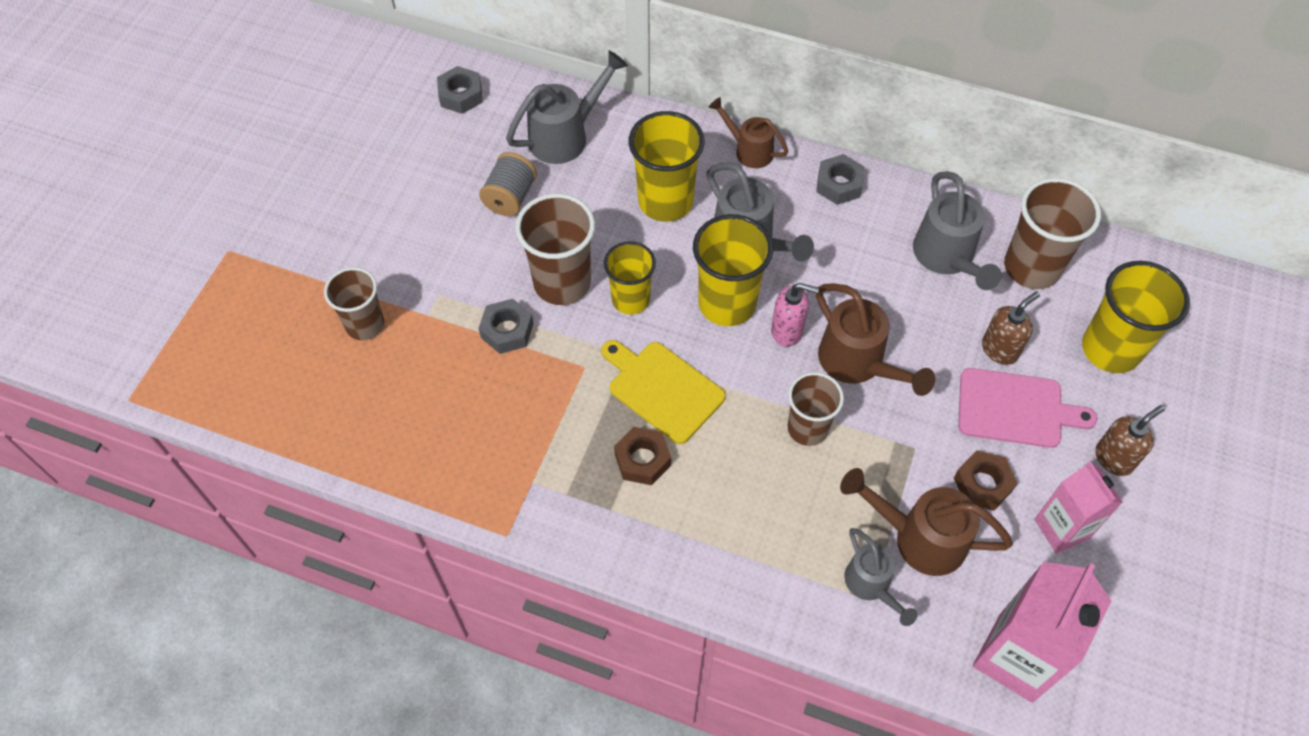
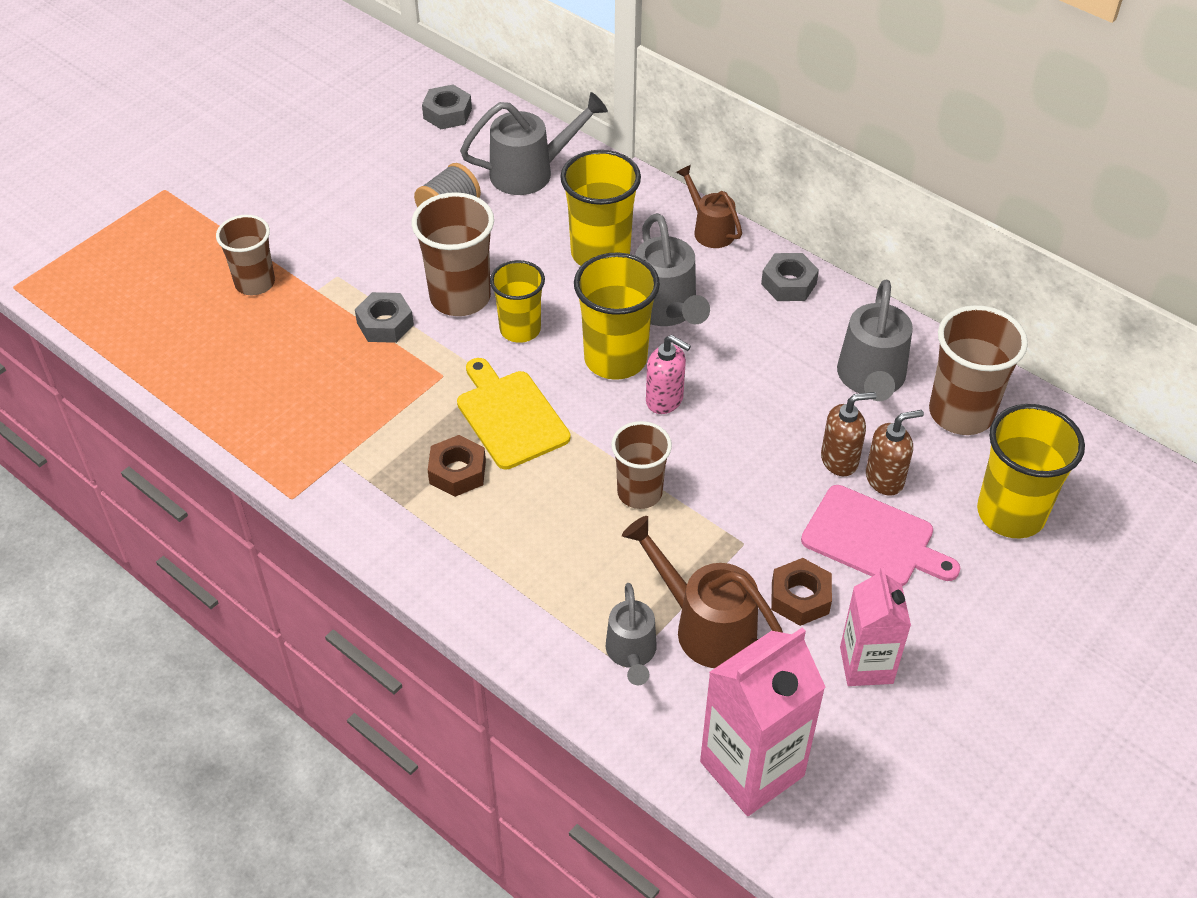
camera: 20 degrees right, 10 degrees down
brown watering can [816,283,935,396] -> none
brown soap dispenser [1095,405,1165,476] -> brown soap dispenser moved to [821,392,877,476]

